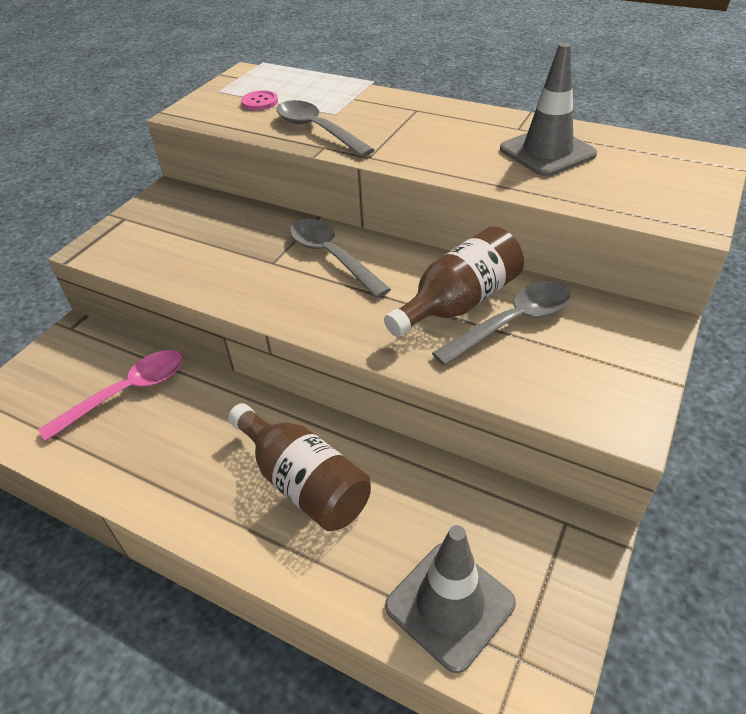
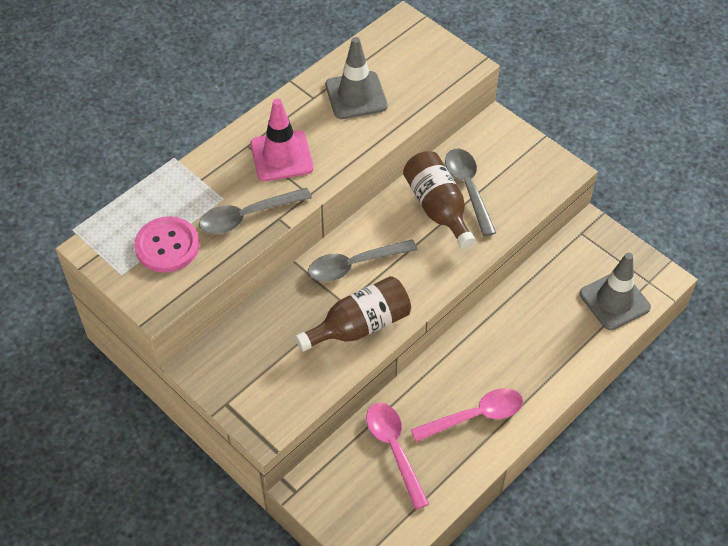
camera: 75 degrees left, 10 degrees up
brown bottle [228,403,371,531] -> brown bottle moved to [295,276,411,352]
pink button [241,90,278,110] -> pink button [134,216,199,273], size x1.85
none -> pink traffic cone [251,99,314,181]
none -> pink spoon [411,388,523,442]

